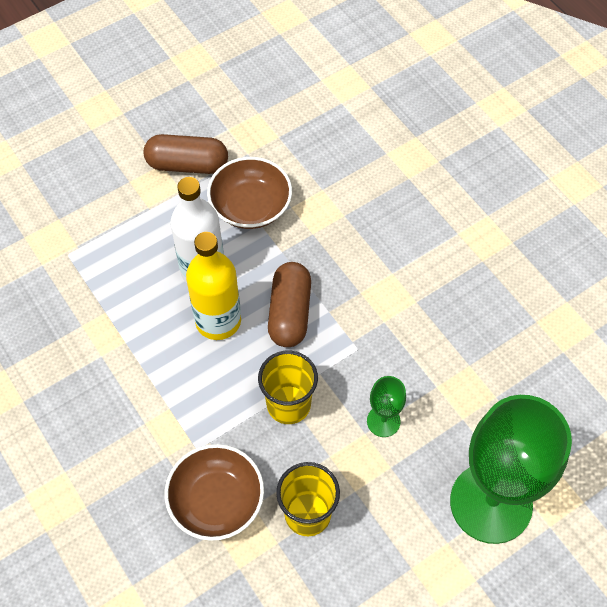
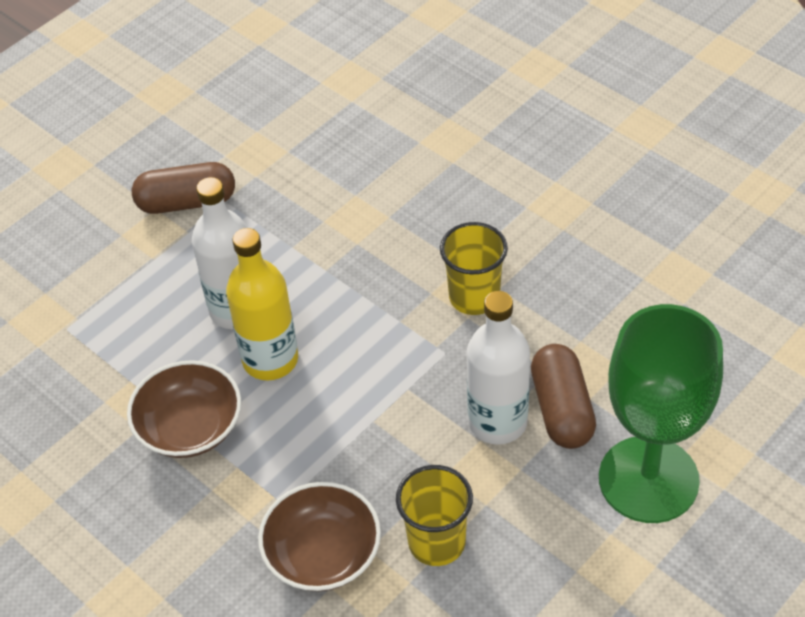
camera: 10 degrees left, 10 degrees down
brown bowl [207,157,292,229] -> brown bowl moved to [127,360,241,458]
yellow cup [258,351,318,424] -> yellow cup moved to [440,222,508,315]
brown capsule [268,262,311,347] -> brown capsule moved to [531,344,596,449]
green goblet [367,376,406,437] -> white bottle [467,291,530,445]

